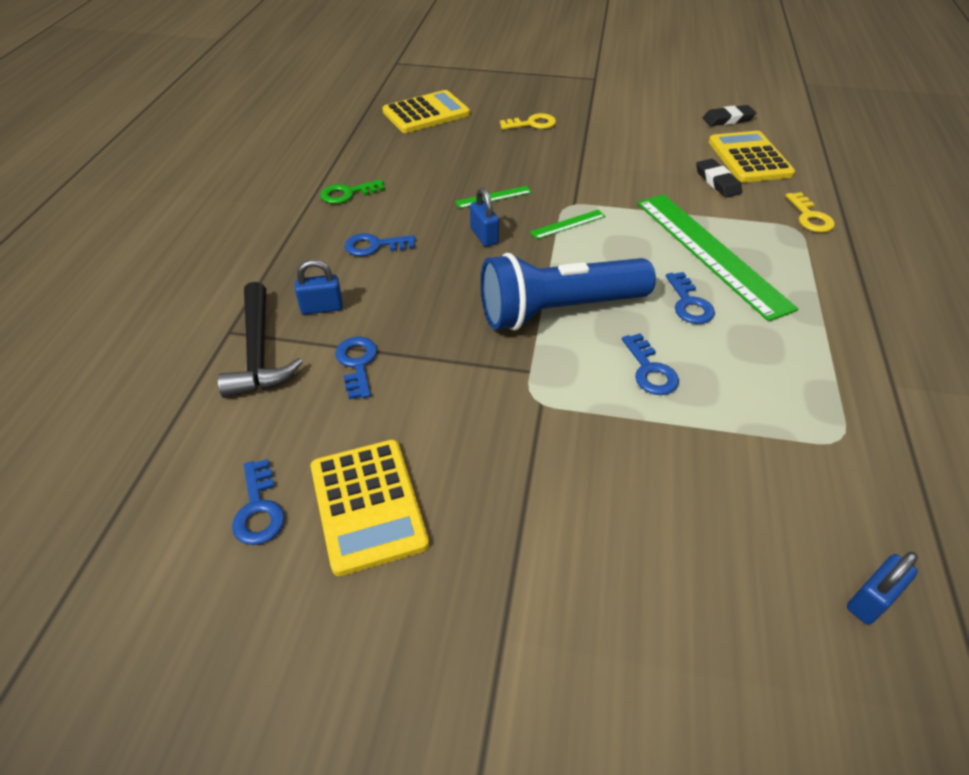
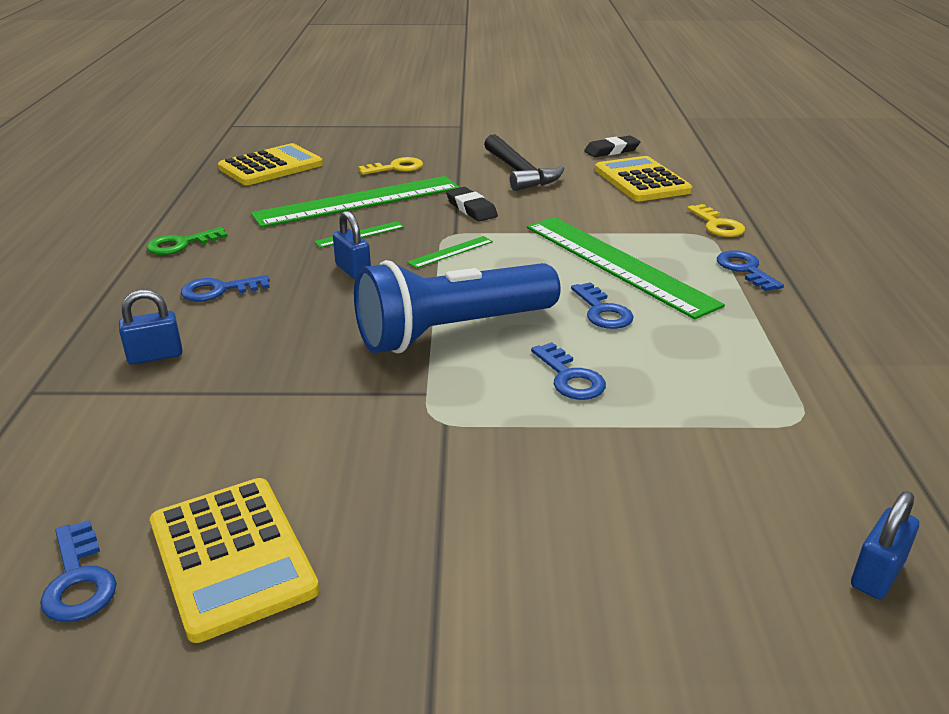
camera: 10 degrees left, 15 degrees down
black hammer [218,282,303,398] -> black hammer moved to [484,134,565,191]
blue key [335,337,377,399] -> blue key moved to [717,250,784,291]
black eraser [696,159,742,198] -> black eraser moved to [446,187,498,222]
none -> green ruler [251,176,460,228]

